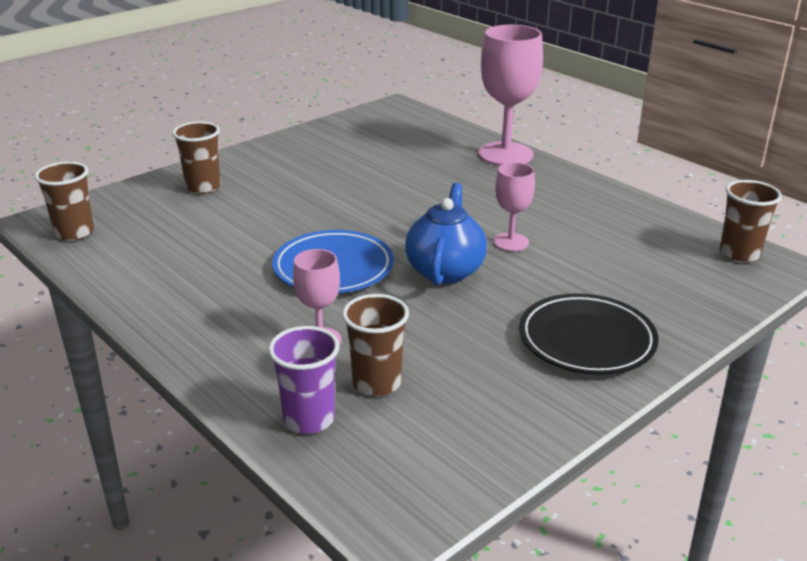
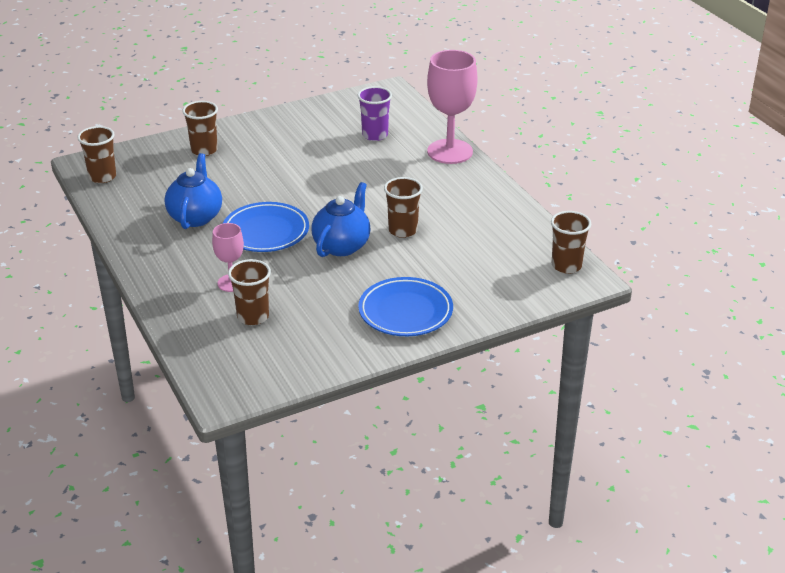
camera: 15 degrees right, 5 degrees up
purple cup [268,326,339,434] -> purple cup moved to [357,86,392,141]
pink goblet [493,162,535,251] -> brown cup [384,177,423,238]
black plate [519,293,659,375] -> blue plate [358,277,453,336]
none -> blue teapot [164,153,222,229]

